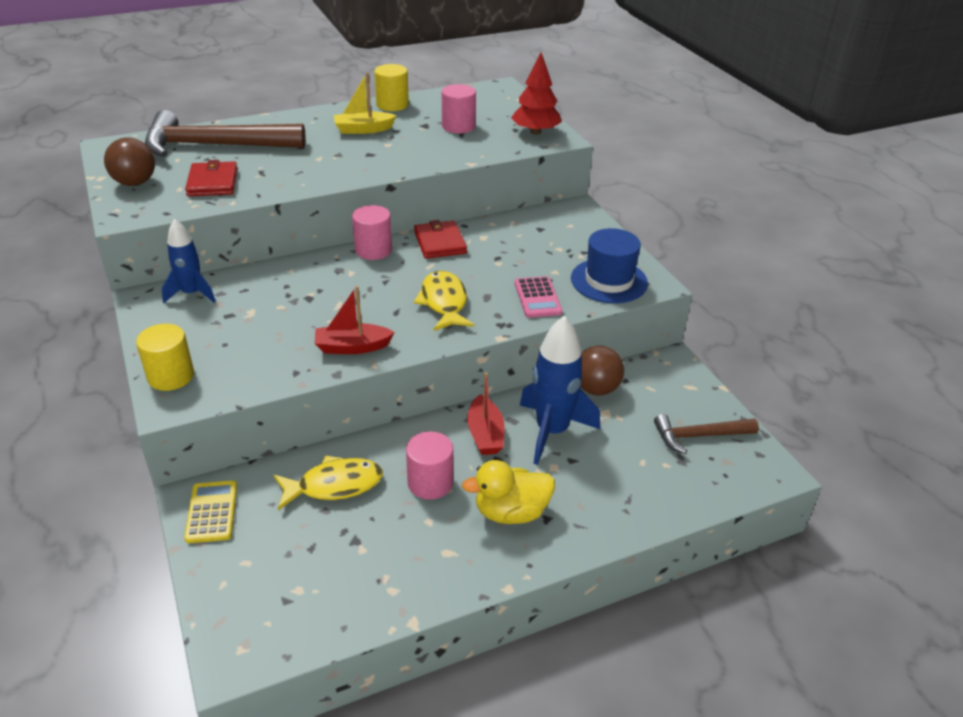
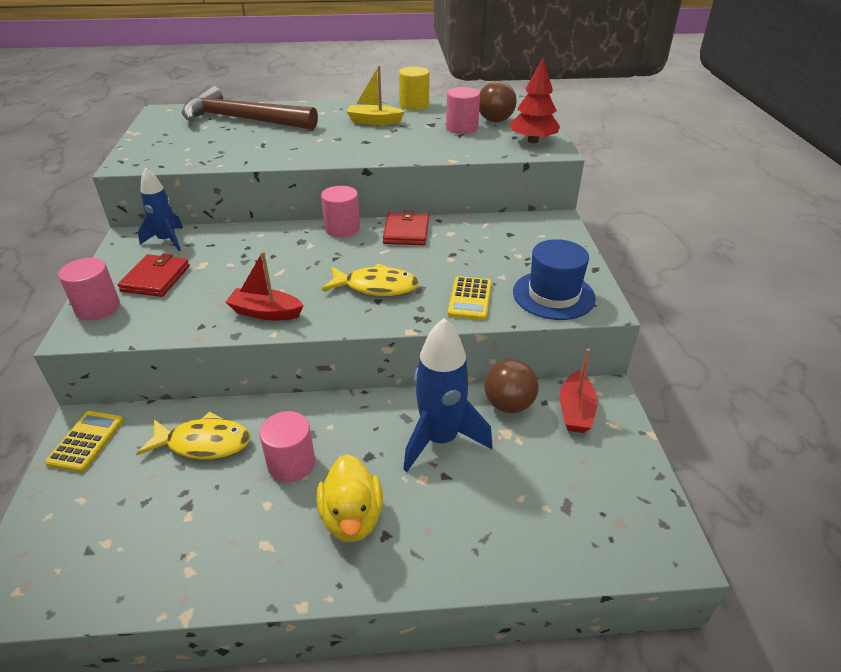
camera: 20 degrees right, 0 degrees up
brown ball [104,137,155,186] -> brown ball moved to [479,81,517,122]
yellow cylinder [136,324,194,391] -> pink cylinder [58,258,120,320]
red wallet [185,160,238,196] -> red wallet moved to [118,254,190,297]
yellow fish [414,271,474,331] -> yellow fish turned 90 degrees clockwise [322,263,419,296]
yellow duck [462,460,555,524] -> yellow duck turned 105 degrees counterclockwise [317,454,383,542]
red boat [467,372,504,455] -> red boat moved to [560,349,597,433]
pink calculator [515,276,562,318] -> yellow calculator [448,276,492,320]
brown hammer [654,414,759,454] -> none

